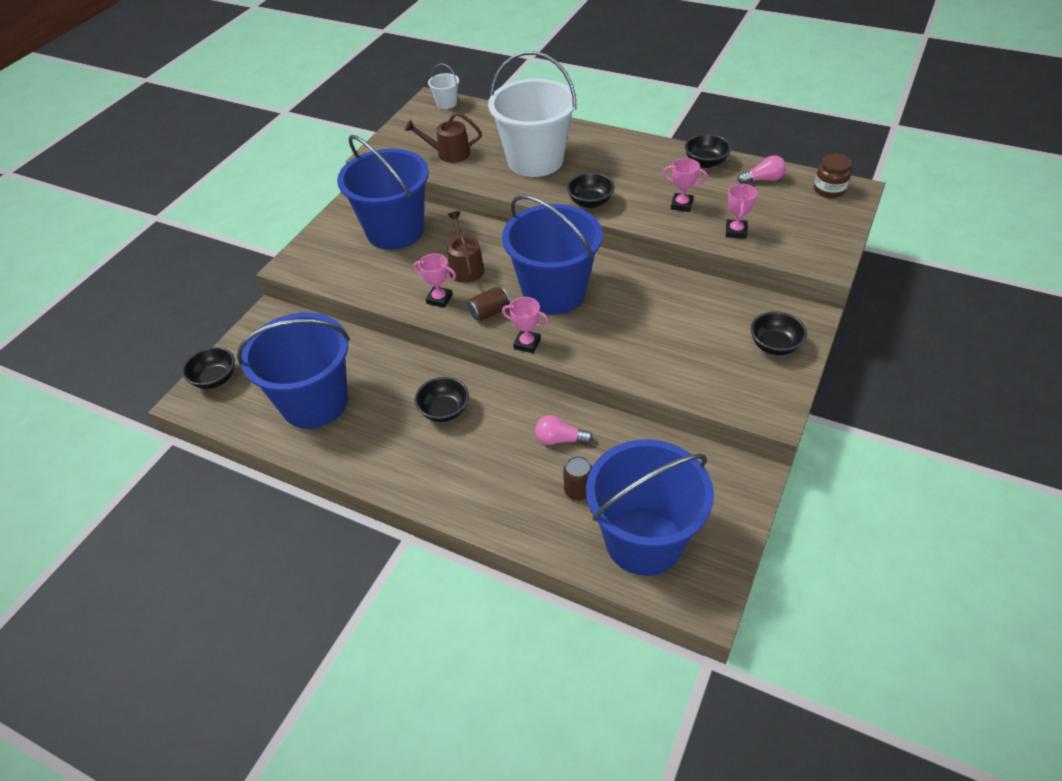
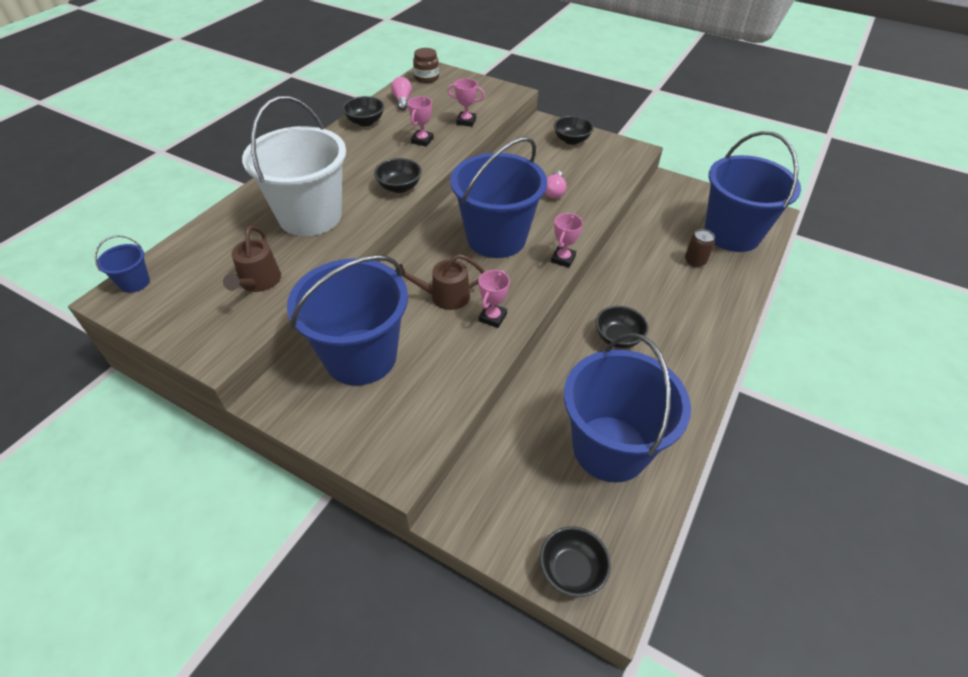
camera: 90 degrees left, 0 degrees up
white bucket [428,63,459,109] -> blue bucket [95,235,150,293]
brown can [468,287,510,321] -> none
pink light bulb [535,415,593,445] -> pink light bulb moved to [545,170,567,198]

